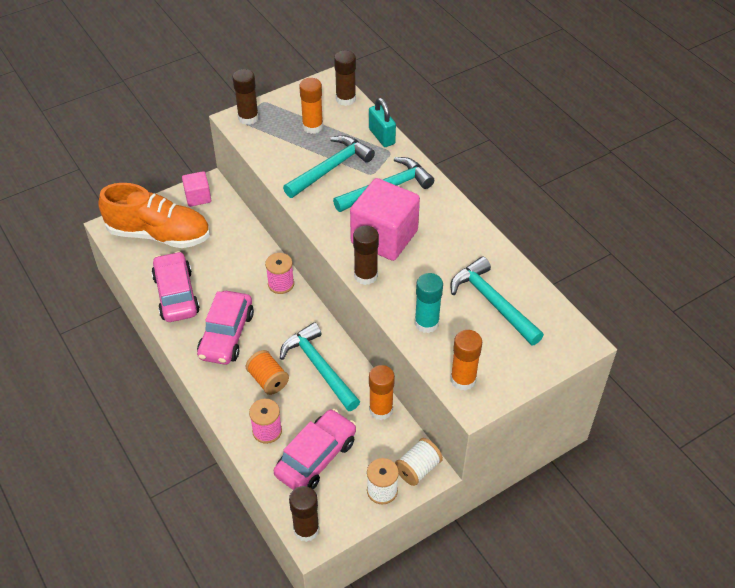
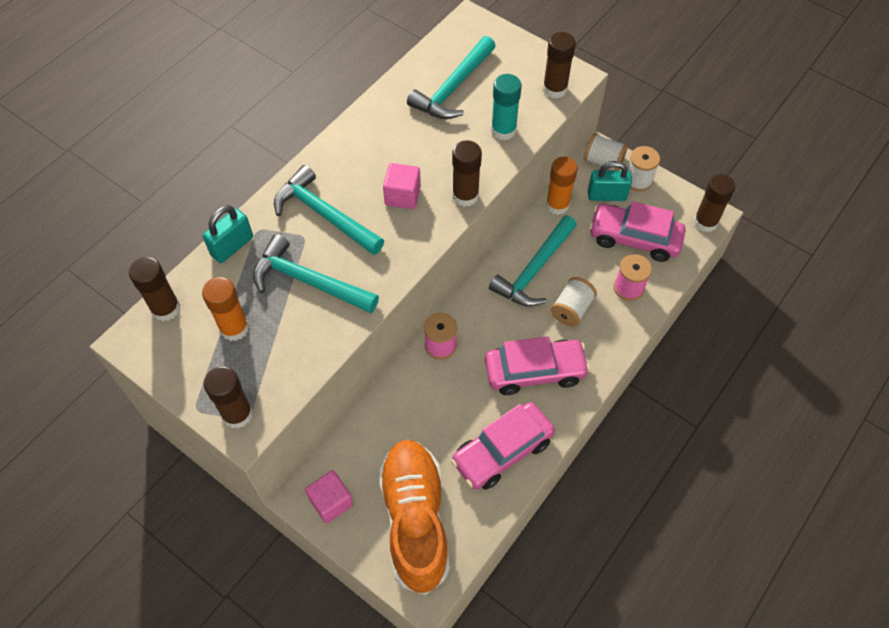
camera: 110 degrees left, 10 degrees up
orange spool [246,350,289,395] -> white spool [551,277,597,327]
pink cube [350,178,420,261] -> pink cube [383,163,421,209], size x0.52
orange glue stick [451,330,482,391] -> brown glue stick [543,32,576,99]
none -> turquoise padlock [588,161,632,201]

